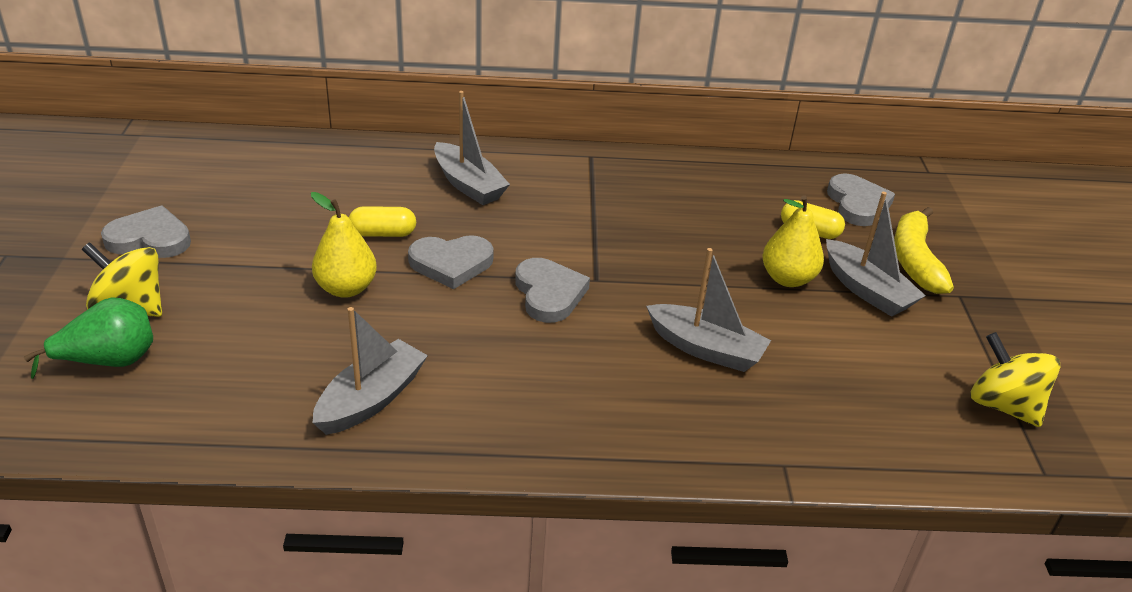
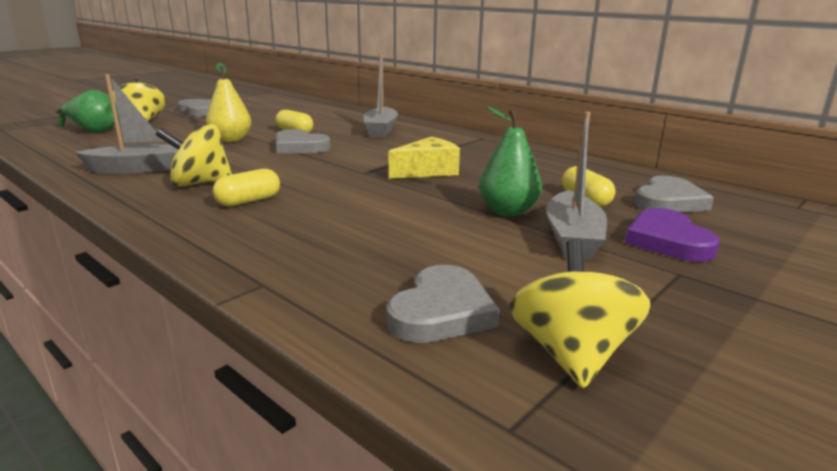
camera: 45 degrees right, 15 degrees down
grey heart [515,258,590,323] -> grey heart moved to [387,265,500,343]
grey boat [646,248,771,372] -> none
yellow pear [762,195,824,287] -> green pear [479,106,542,216]
yellow banana [894,207,954,294] -> purple heart [625,208,720,262]
none -> yellow spinning top [155,124,232,187]
none -> yellow capsule [213,169,280,207]
none -> yellow cheese [389,137,460,179]

